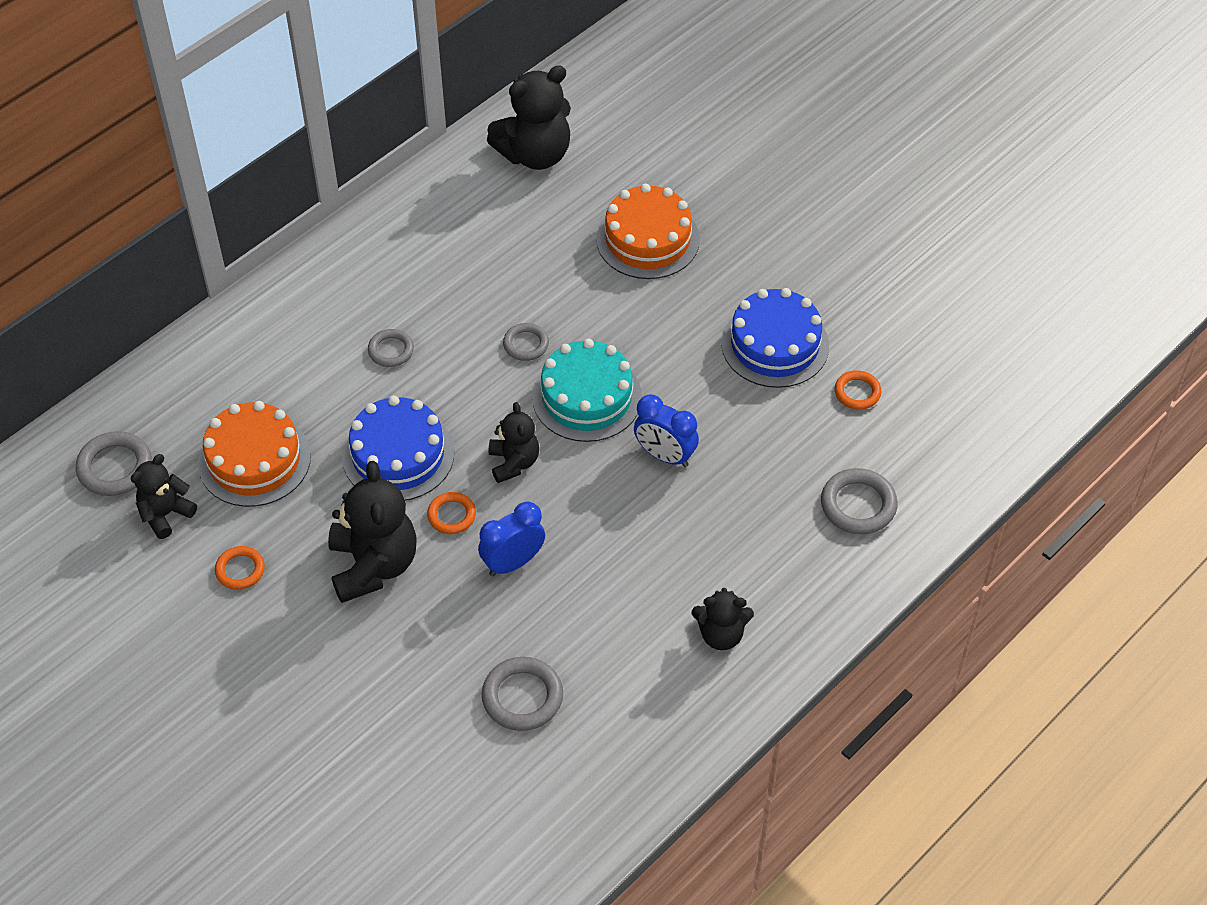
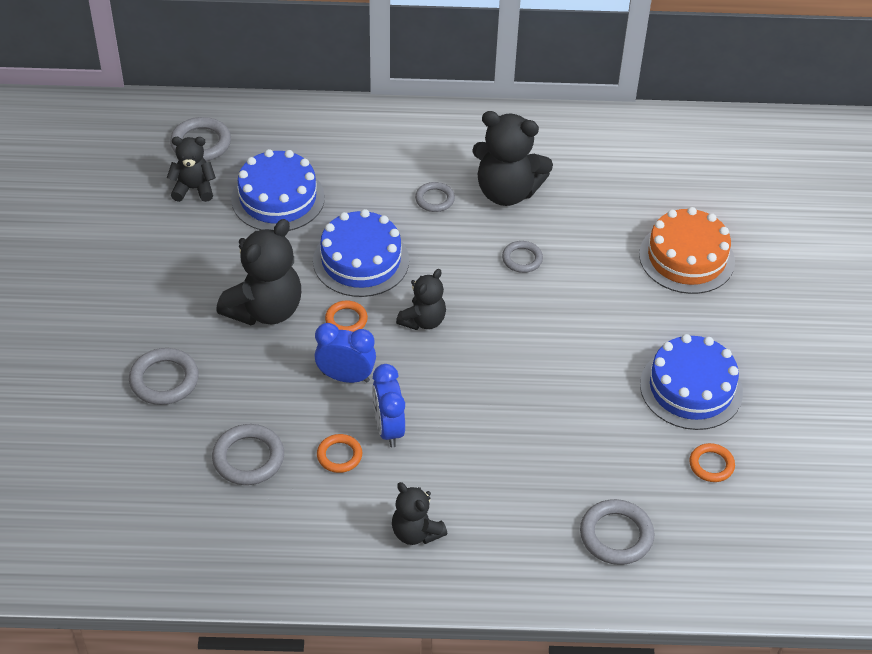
camera: 45 degrees right, 5 degrees down
orange cake [198,401,311,507] -> blue cake [231,149,325,231]
orange ring [215,546,265,590] -> orange ring moved to [317,434,362,473]
black teddy bear [487,65,571,170] -> black teddy bear moved to [472,111,553,206]
turquoise cake [532,339,642,442] -> none
blue clock [634,394,699,467] -> blue clock moved to [372,364,405,447]
none -> grey ring [129,348,199,405]

